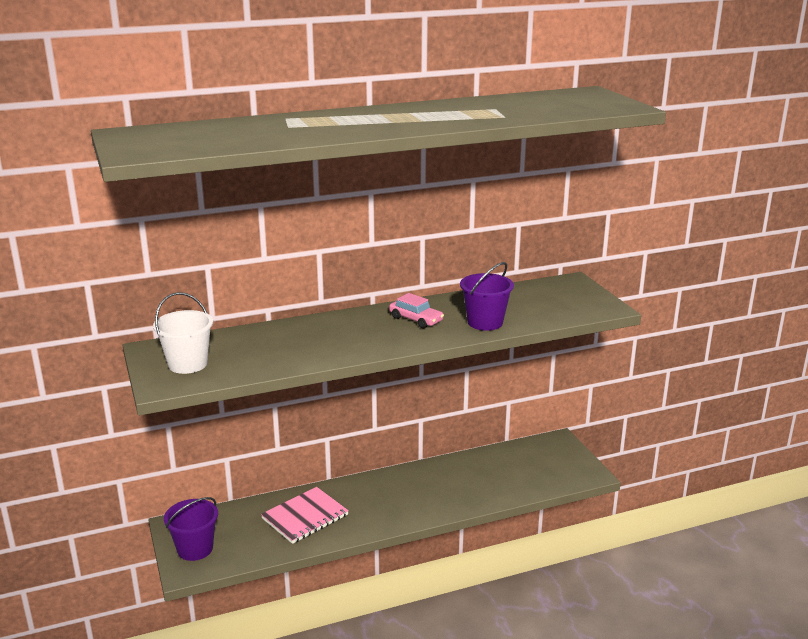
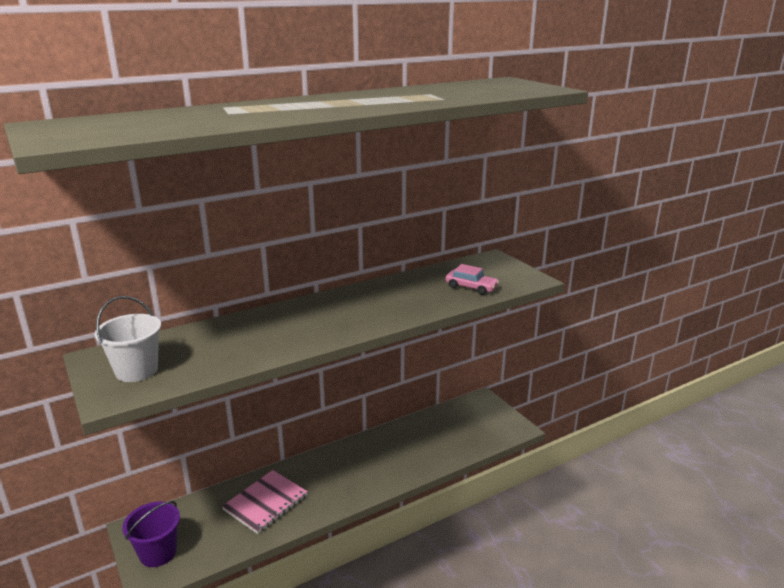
camera: 10 degrees left, 0 degrees up
pink car [389,293,444,328] -> pink car moved to [445,264,499,295]
purple bucket [460,262,514,331] -> none

